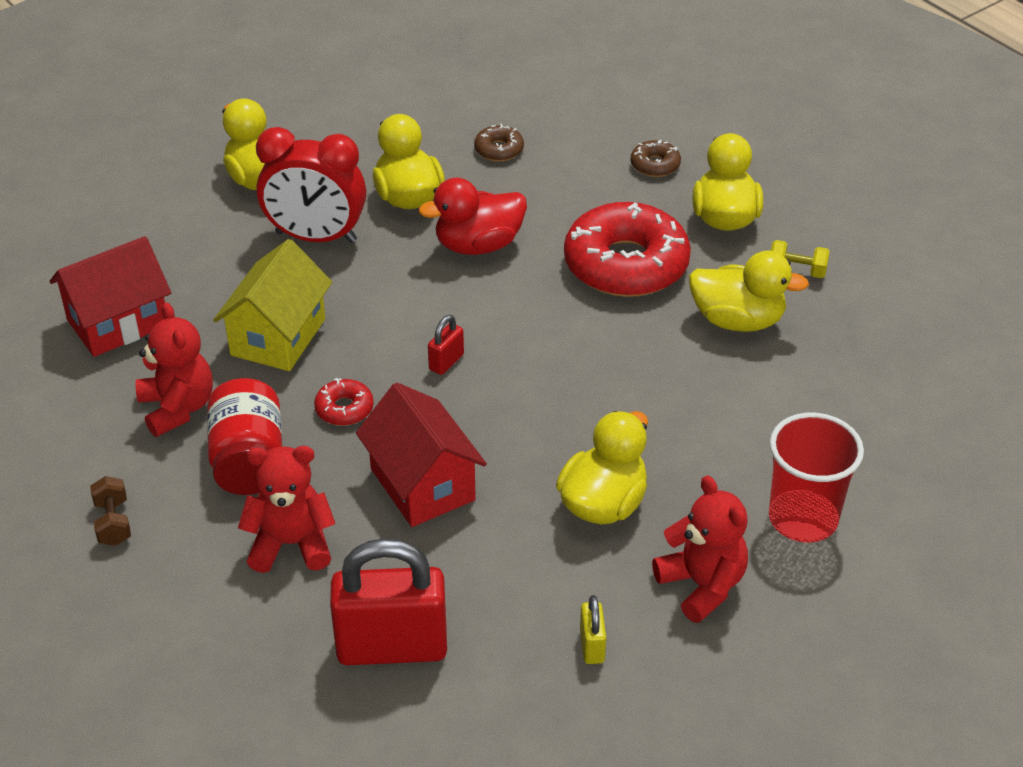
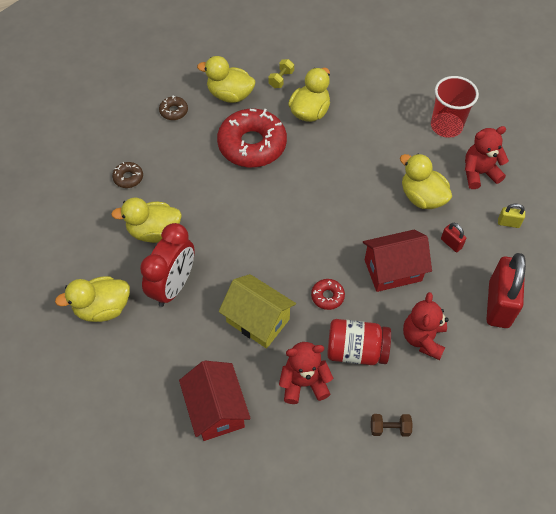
camera: 75 degrees left, 15 degrees up
red duck [419,178,527,255] -> none
red padlock [428,315,464,375] -> red padlock moved to [441,223,466,252]

